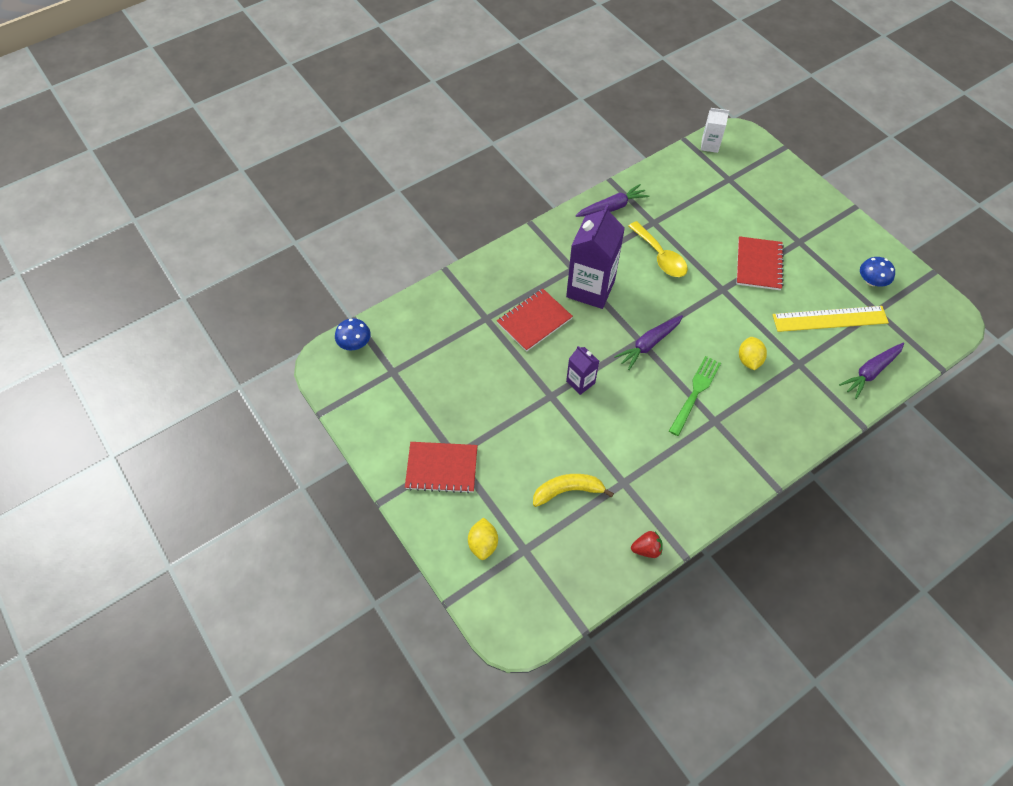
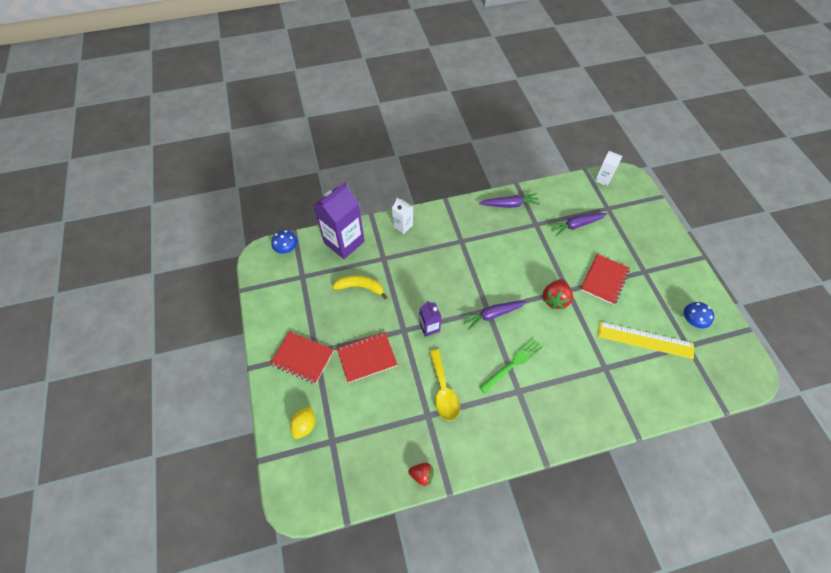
camera: 20 degrees right, 0 degrees up
red notebook [497,288,573,352] -> red notebook moved to [337,332,398,383]
yellow banana [533,474,614,507] -> yellow banana moved to [332,275,388,300]
purple carton [566,205,625,309] -> purple carton moved to [313,182,365,259]
yellow spoon [628,221,688,277] -> yellow spoon moved to [429,350,460,421]
yellow lemon [739,337,767,371] -> none
purple carrot [839,343,904,399] -> purple carrot moved to [549,213,607,236]
none -> white carton [392,198,413,234]
none -> red strawberry [543,279,573,309]

